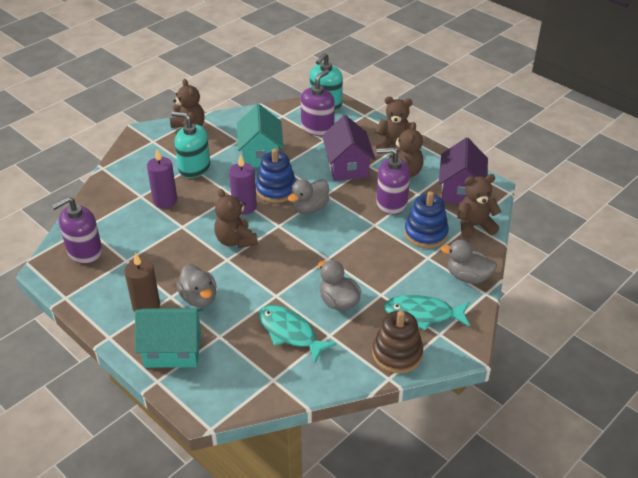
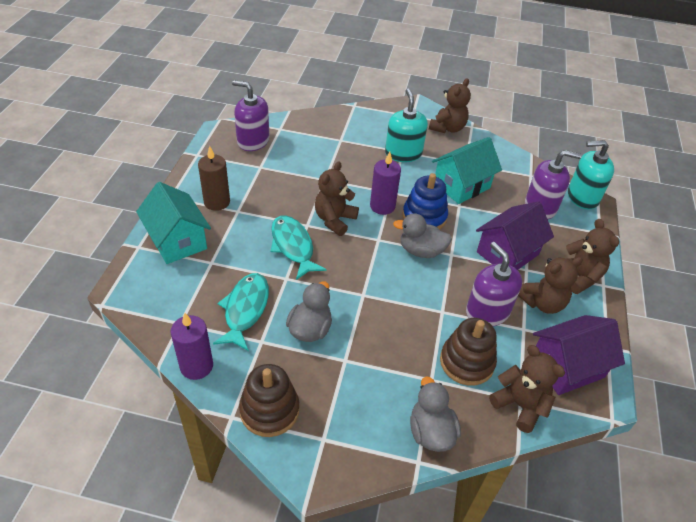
camera: 55 degrees right, 5 degrees up
purple candle [147,149,177,208] -> purple candle moved to [171,313,213,380]
grey duck [176,264,217,308] -> none
turquoise fish [384,295,470,330] -> turquoise fish moved to [271,215,327,280]
blue stacking toy [404,191,449,248] -> brown stacking toy [440,318,497,386]

